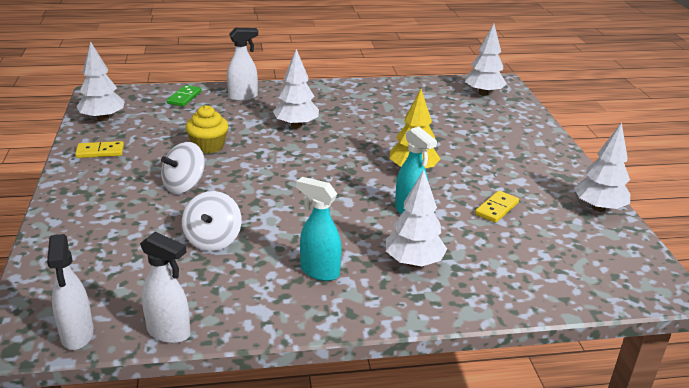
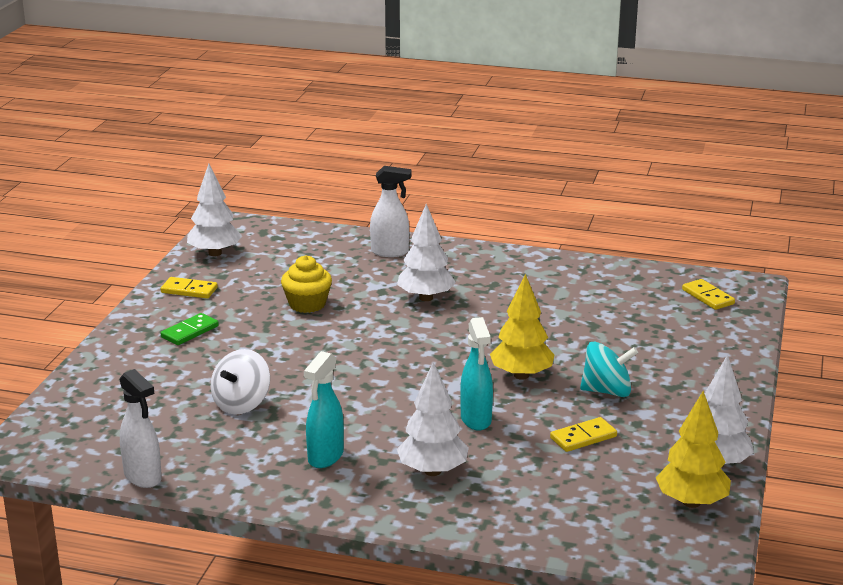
camera: 25 degrees right, 5 degrees down
white spray bottle [47,234,94,350] -> none
white spinning top [161,142,205,194] -> none
green domino [167,85,202,106] -> green domino moved to [161,313,219,345]
turquoise spray bottle [296,177,342,281] -> turquoise spray bottle turned 120 degrees counterclockwise [304,351,344,468]
white tree [465,24,507,96] -> yellow domino [682,279,735,310]
none -> turquoise spinning top [580,341,638,397]
none -> yellow tree [656,391,731,508]

